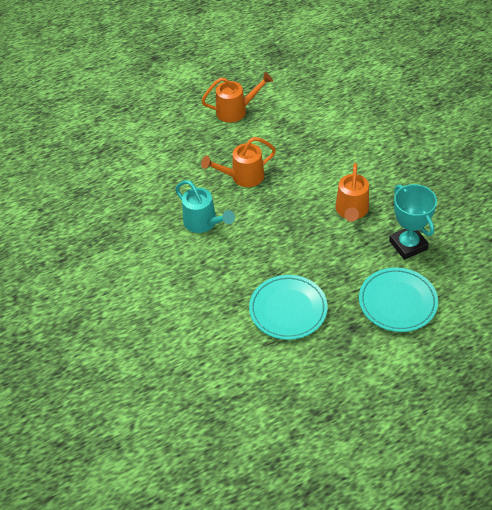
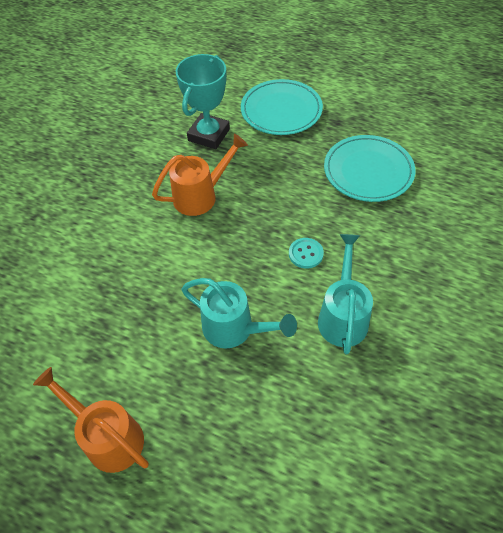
camera: 130 degrees left, 5 degrees up
orange watering can [201,137,276,187] -> turquoise watering can [181,278,297,348]
none -> turquoise button [289,238,324,269]

